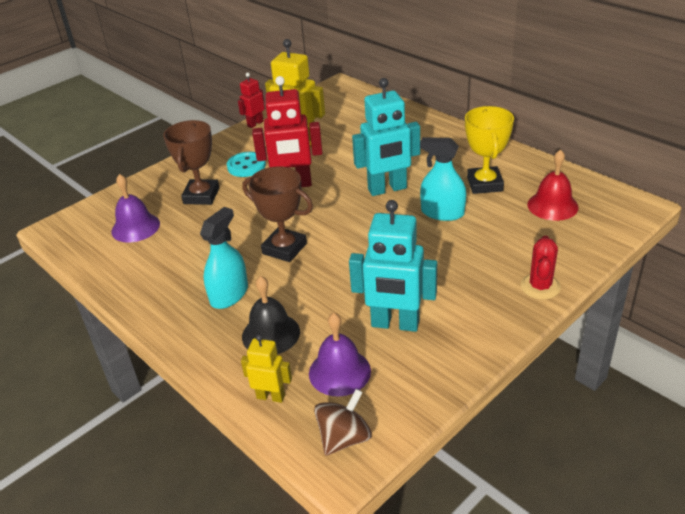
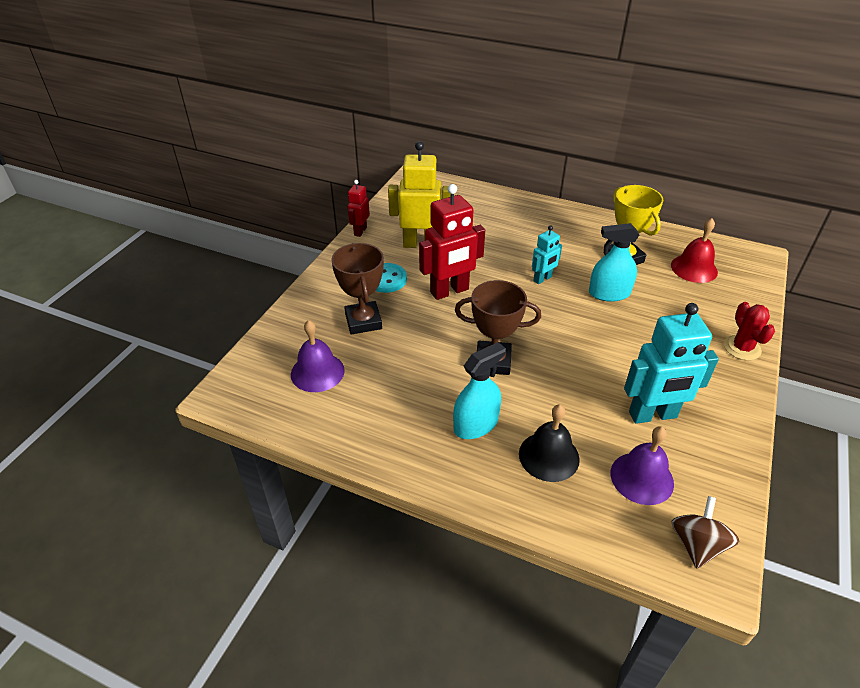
camera: 25 degrees left, 5 degrees up
turquoise spray bottle [200,207,248,309] -> turquoise spray bottle turned 45 degrees clockwise [453,342,506,439]
yellow robot [241,334,292,403] -> none
turquoise robot [352,78,420,196] -> turquoise robot [532,225,562,284], size x0.54

